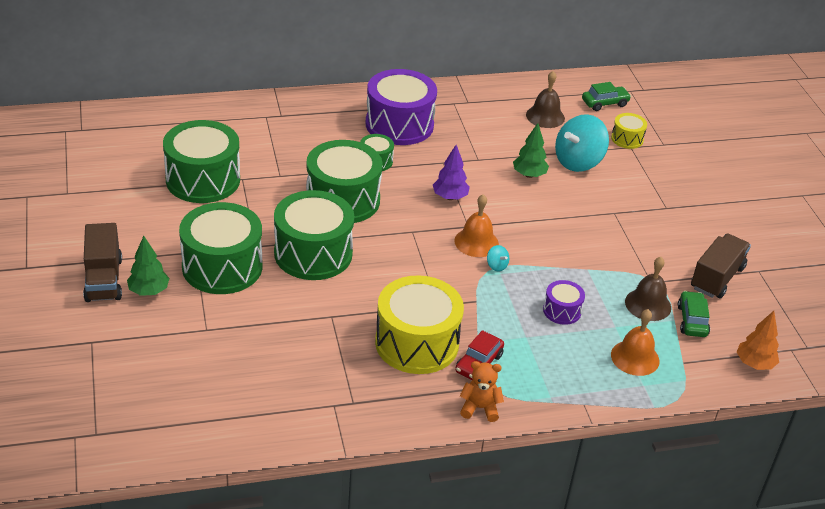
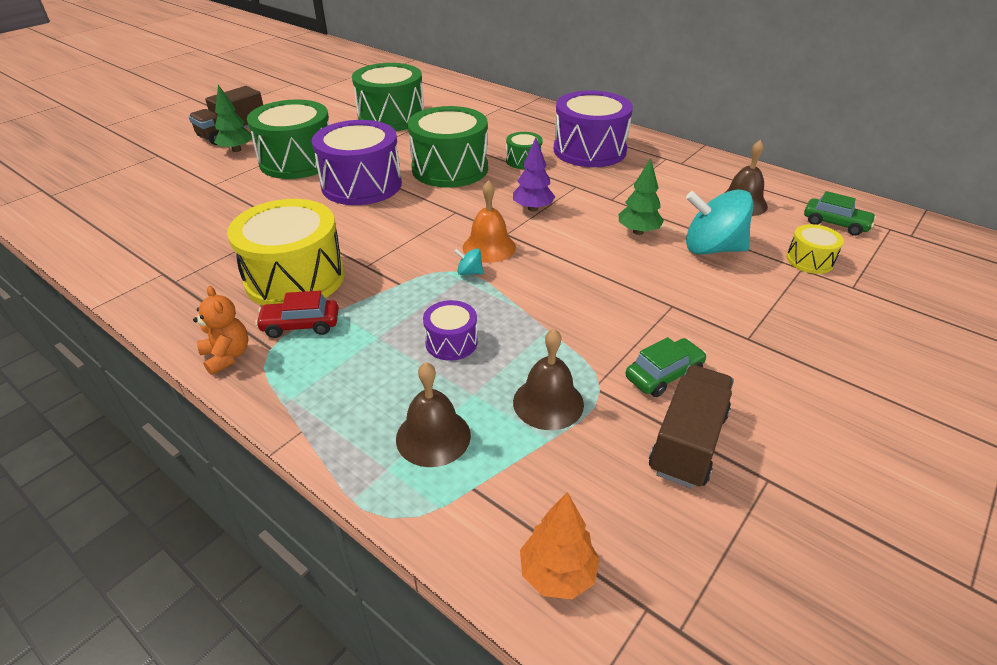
camera: 55 degrees right, 0 degrees up
green drum [274,190,354,280] -> purple drum [312,120,402,205]
turquoise spinning top [487,245,509,271] -> turquoise spinning top turned 90 degrees clockwise [454,248,484,275]
orange bell [611,309,659,376] -> brown bell [396,362,471,467]
green car [678,291,710,337] -> green car moved to [626,337,707,397]
brown truck [691,233,751,298] -> brown truck turned 60 degrees counterclockwise [649,365,734,488]

